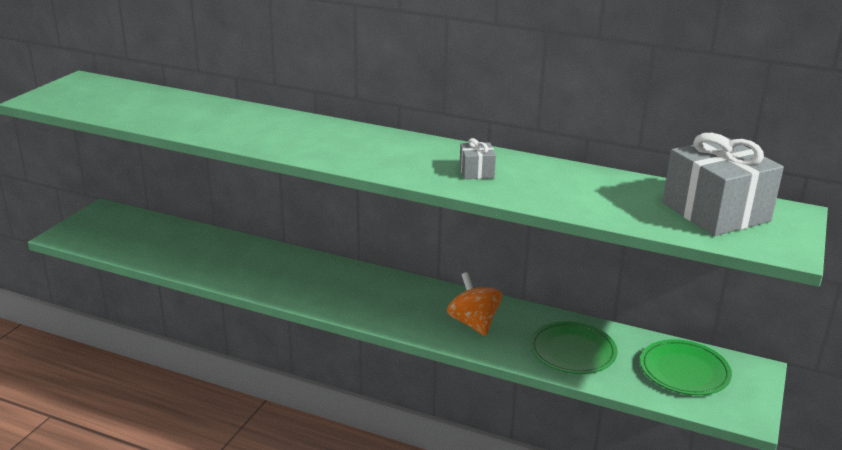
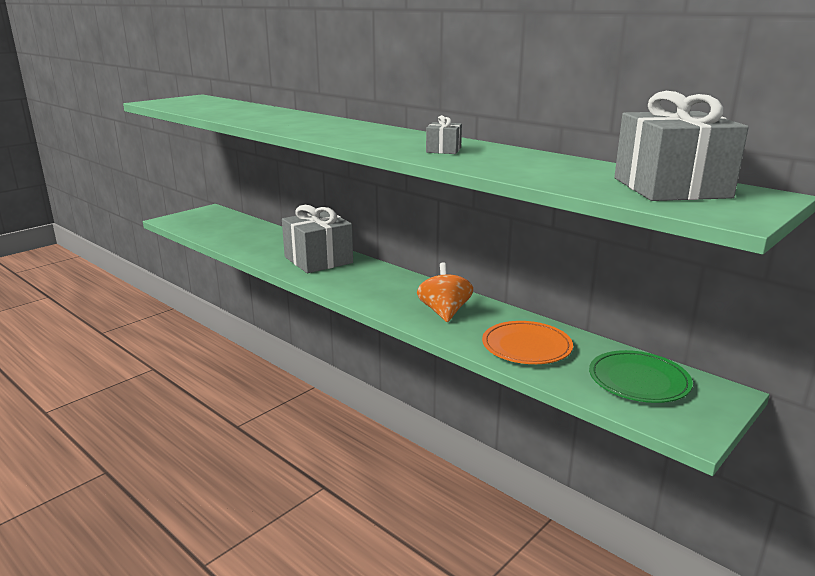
camera: 20 degrees right, 5 degrees down
green plate [530,321,617,374] -> orange plate [482,321,573,364]
none -> grey gift [282,205,353,273]

